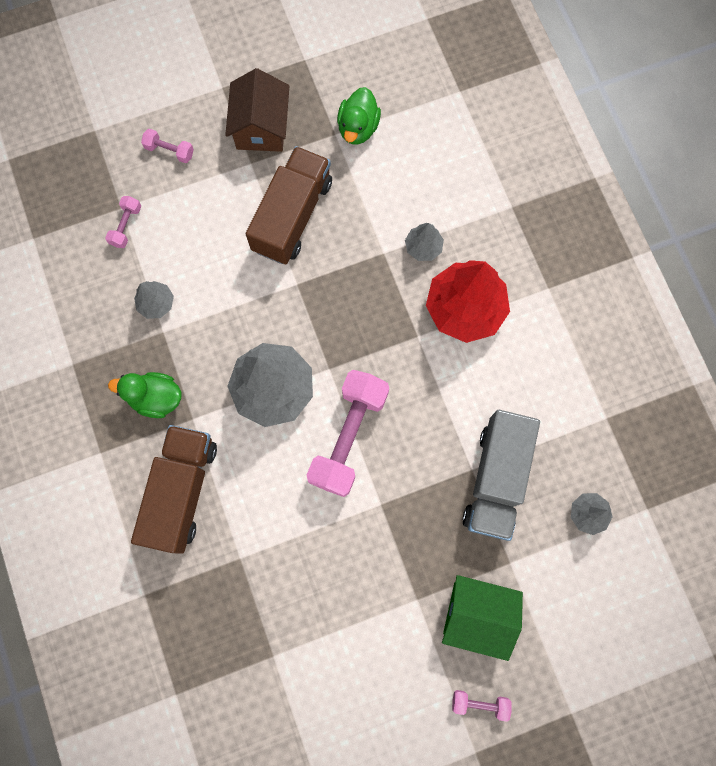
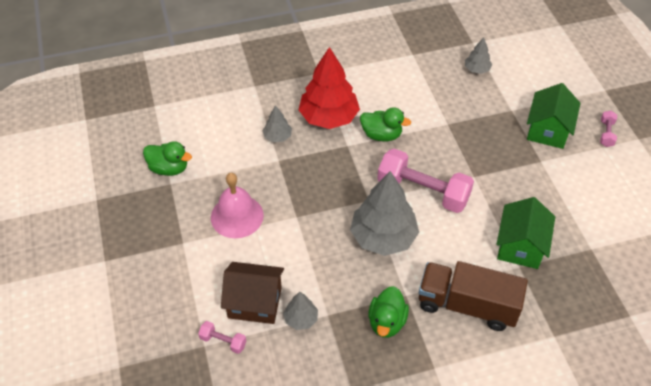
camera: 85 degrees left, 25 degrees down
pink dumbbell [141,129,194,163] -> none
brown house [225,68,289,152] -> brown house moved to [221,262,284,324]
brown truck [246,146,332,264] -> pink bell [211,173,264,238]
grey truck [462,410,540,541] -> none
none -> green duck [360,107,411,142]
none -> green house [496,197,555,269]

